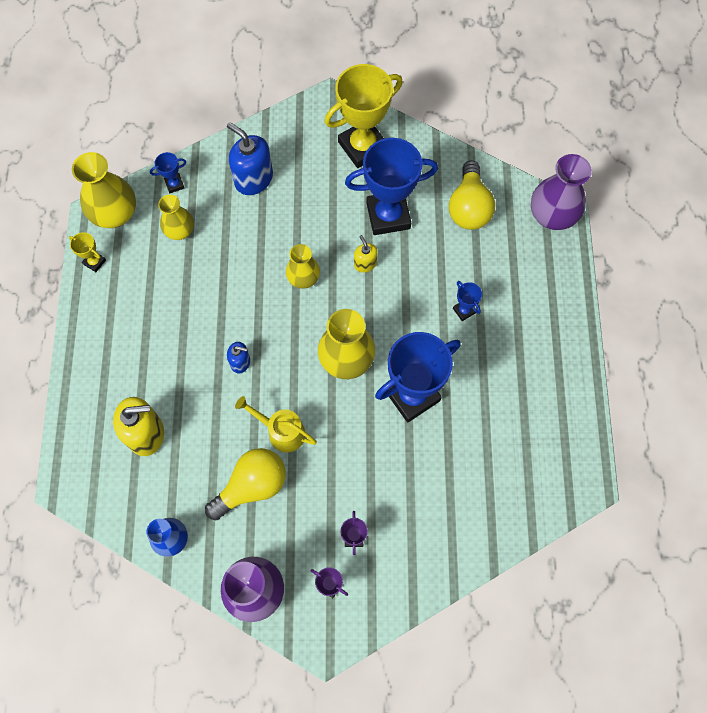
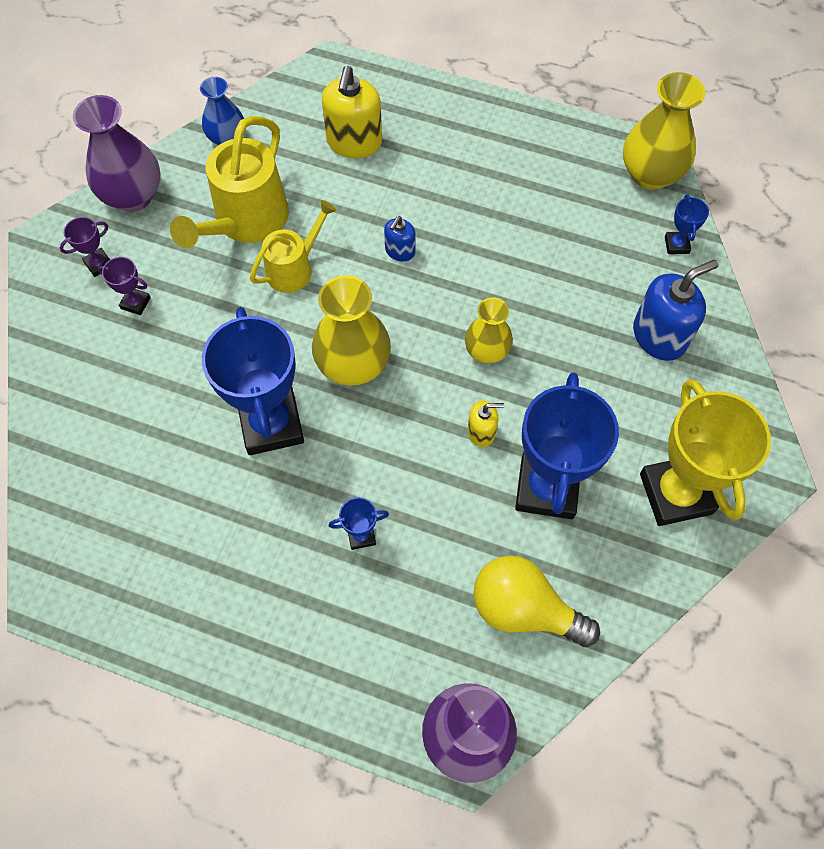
camera: 110 degrees right, 5 degrees down
yellow trophy [69,232,106,272] -> none
yellow vase [158,195,194,240] -> none
yellow light bulb [205,448,286,520] -> yellow watering can [170,116,289,248]

